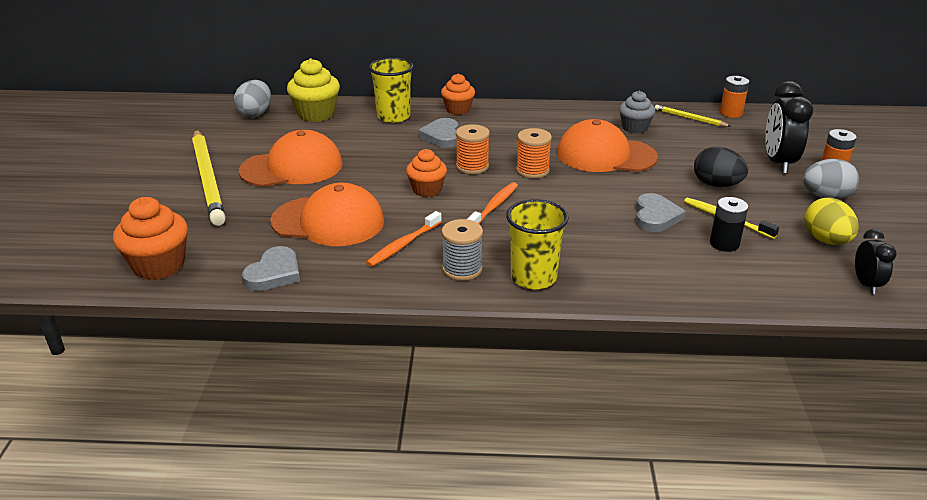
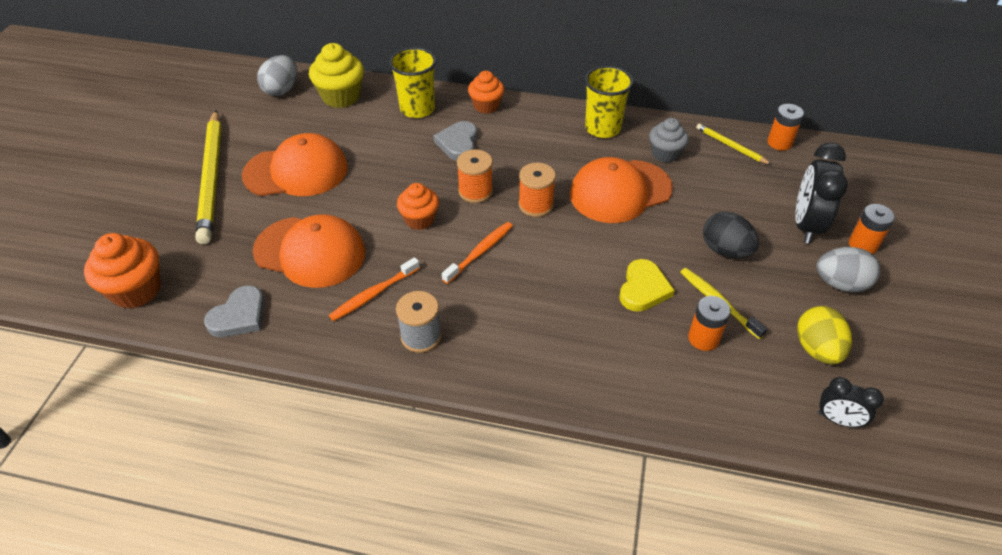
camera: 10 degrees right, 15 degrees up
yellow cup [506,199,569,289] -> yellow cup moved to [585,66,634,138]
orange cap [557,119,658,172] -> orange cap turned 45 degrees counterclockwise [570,157,673,223]
grey heart [636,193,686,232] -> yellow heart [620,259,675,312]
black battery [710,197,748,252] -> orange battery [688,296,731,351]
black clock [855,229,896,294] -> black clock turned 105 degrees clockwise [818,377,884,428]

